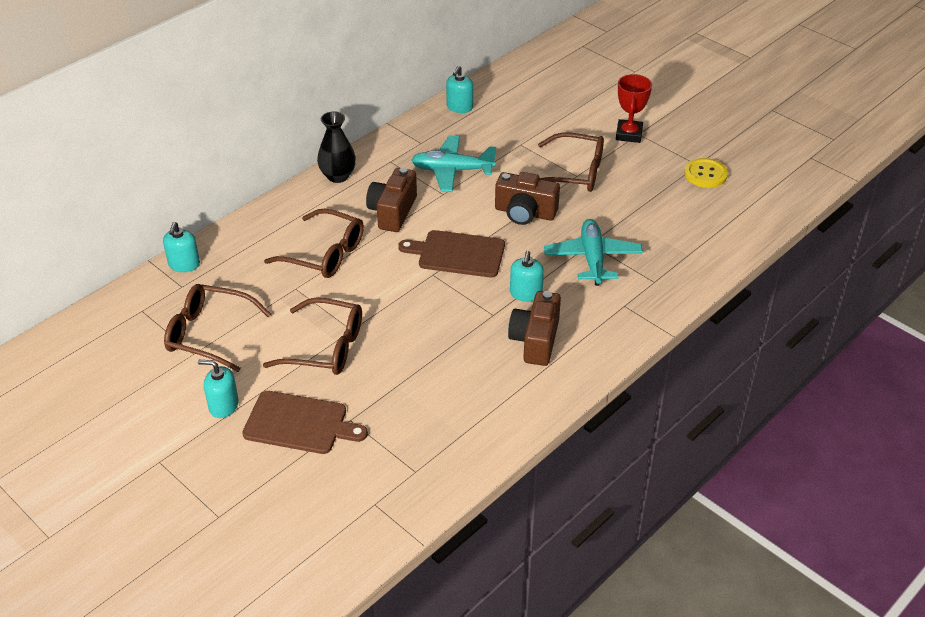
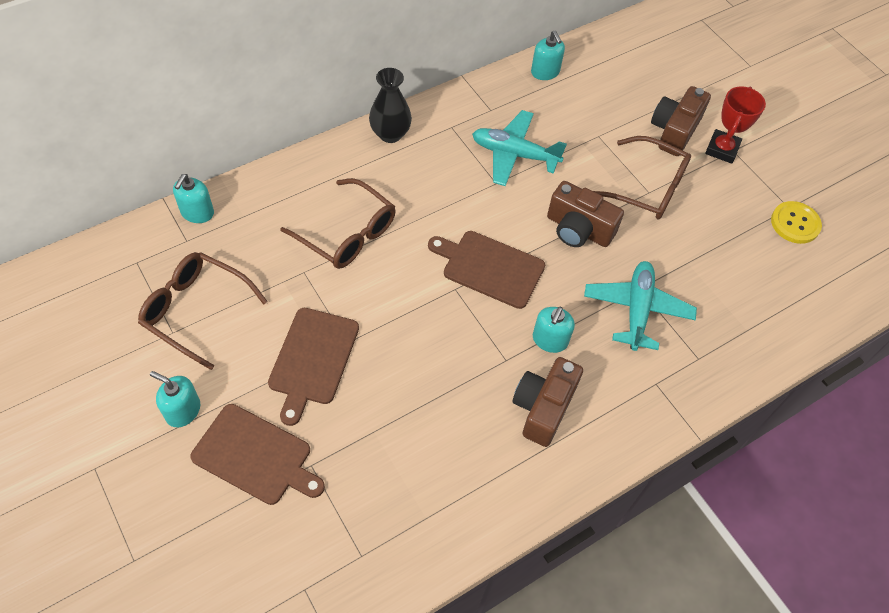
camera: 10 degrees right, 15 degrees up
brown glasses [263,298,362,375] -> brown cutting board [268,308,359,426]
brown camera [366,167,417,232] -> brown camera moved to [651,86,711,156]
turquoise soap dispenser [446,66,473,113] -> turquoise soap dispenser turned 60 degrees counterclockwise [531,31,565,80]

